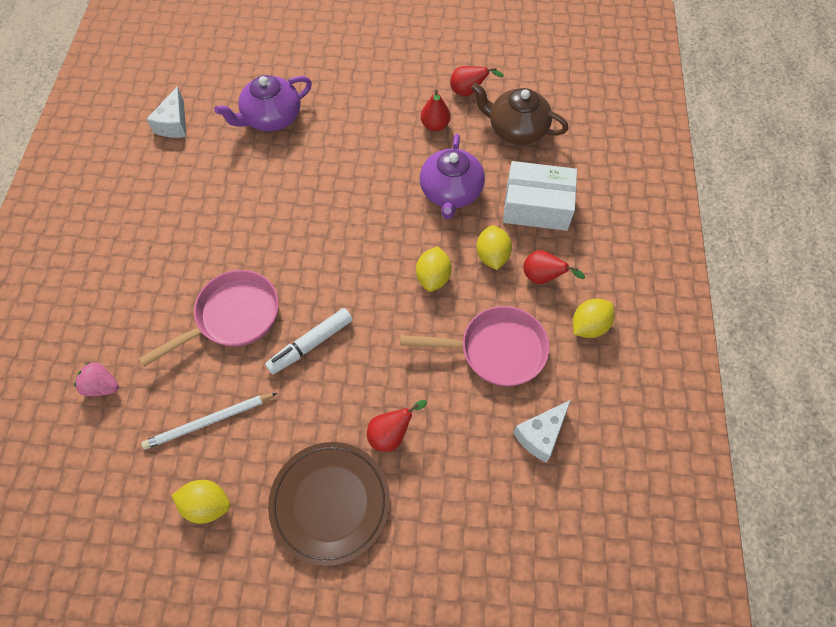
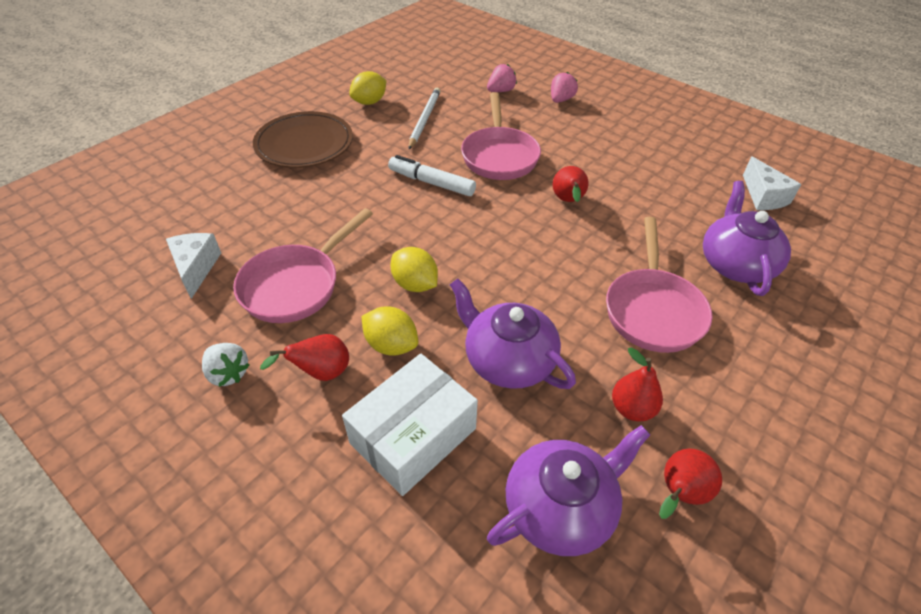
camera: 125 degrees right, 15 degrees down
white cheese [147,86,186,138] -> white cheese turned 150 degrees counterclockwise [743,156,801,210]
white marker [265,308,353,374] -> white marker turned 60 degrees counterclockwise [388,155,476,196]
red pear [367,400,427,452] -> red pear moved to [553,166,589,202]
brown teapot [471,82,569,145] -> purple teapot [487,425,650,556]
yellow lemon [573,299,615,338] -> white strawberry [202,343,249,387]
none -> pink strawberry [551,72,578,103]
none -> pink pan [606,217,712,353]

